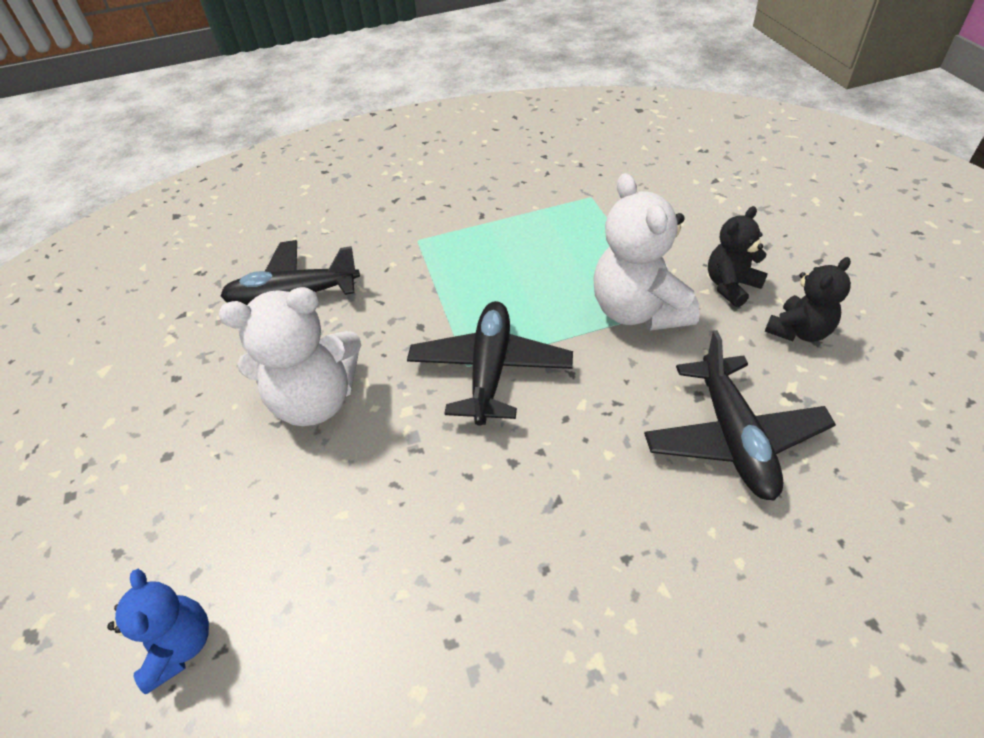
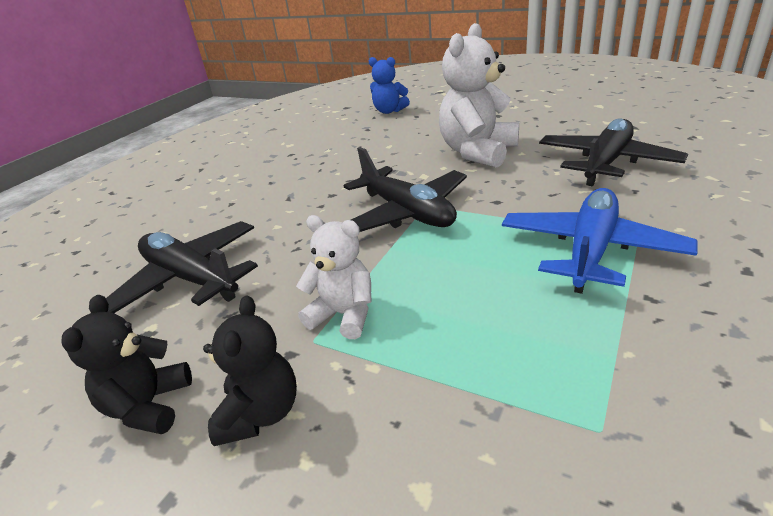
camera: 135 degrees right, 15 degrees down
white teddy bear [593,173,700,331] -> white teddy bear [296,215,372,339], size x0.59
none -> blue plane [502,188,697,294]

